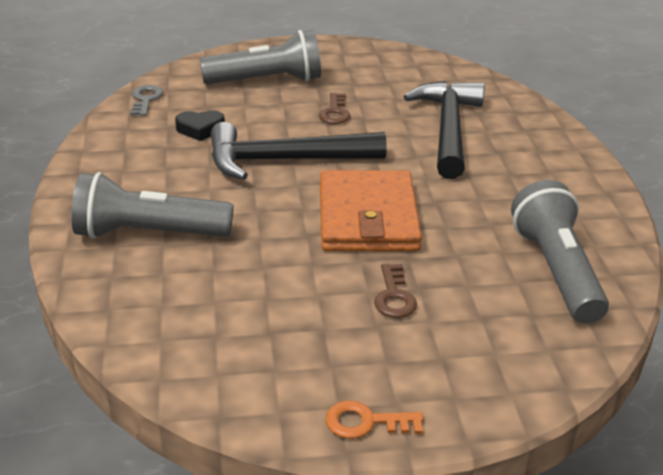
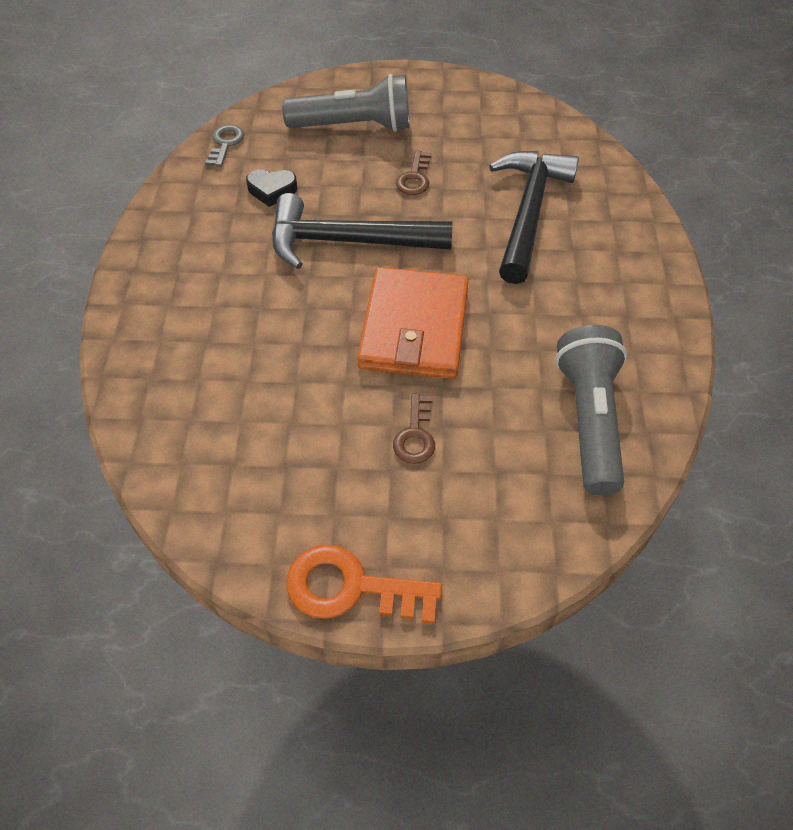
camera: 10 degrees right, 20 degrees up
grey flashlight [71,172,233,239] -> none
orange key [325,401,423,439] -> orange key [287,544,442,624], size x1.66

